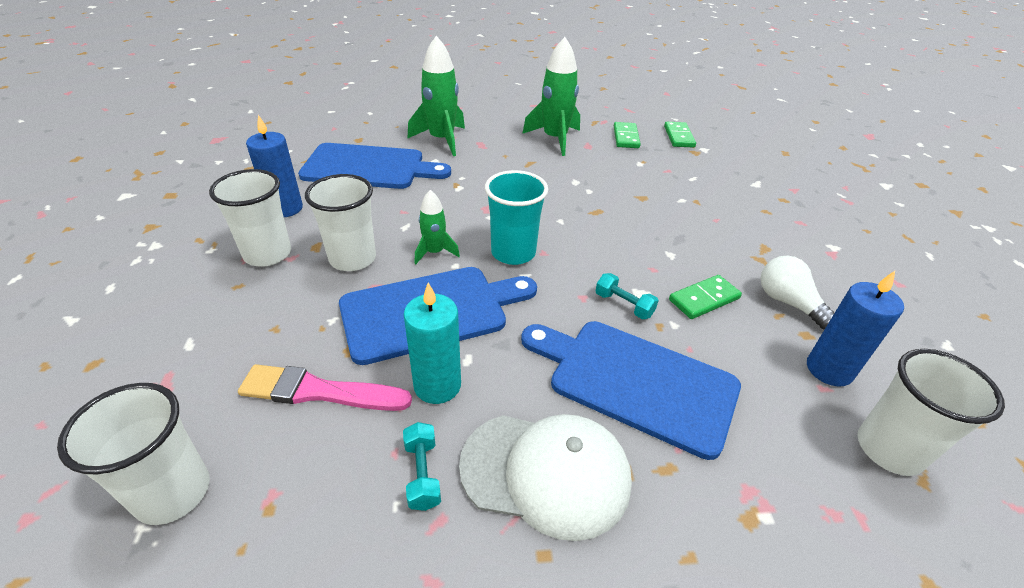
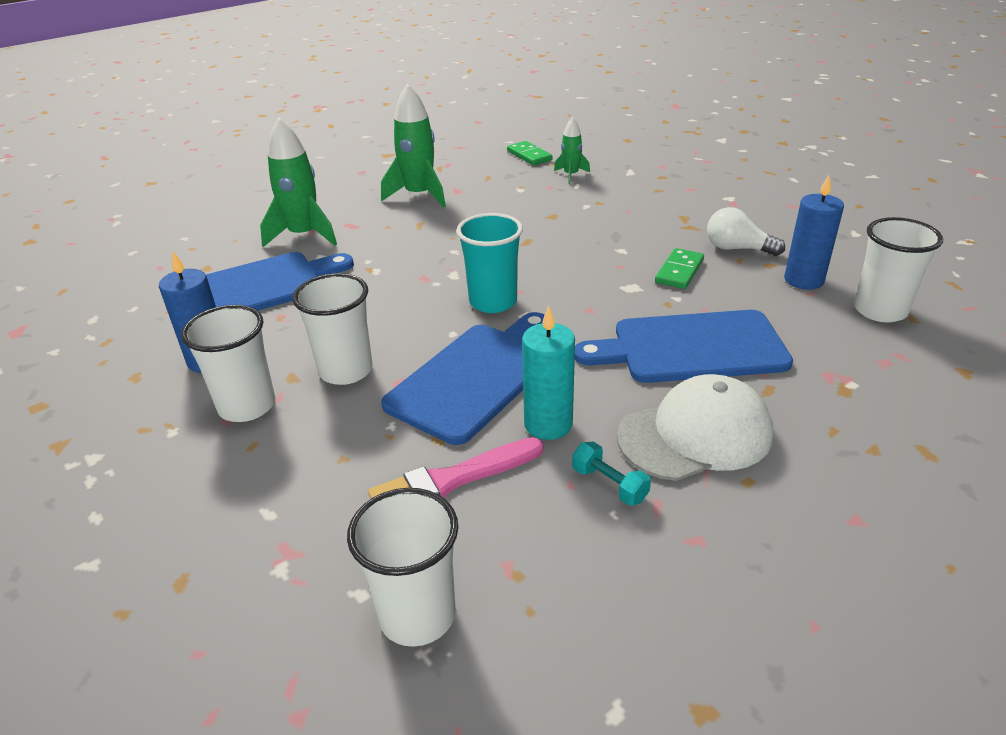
camera: 30 degrees left, 5 degrees down
green rocket [415,190,460,264] -> green rocket moved to [554,117,590,184]
turquoise dumbbell [596,273,659,319] -> none
green domino [614,122,641,148] -> none

